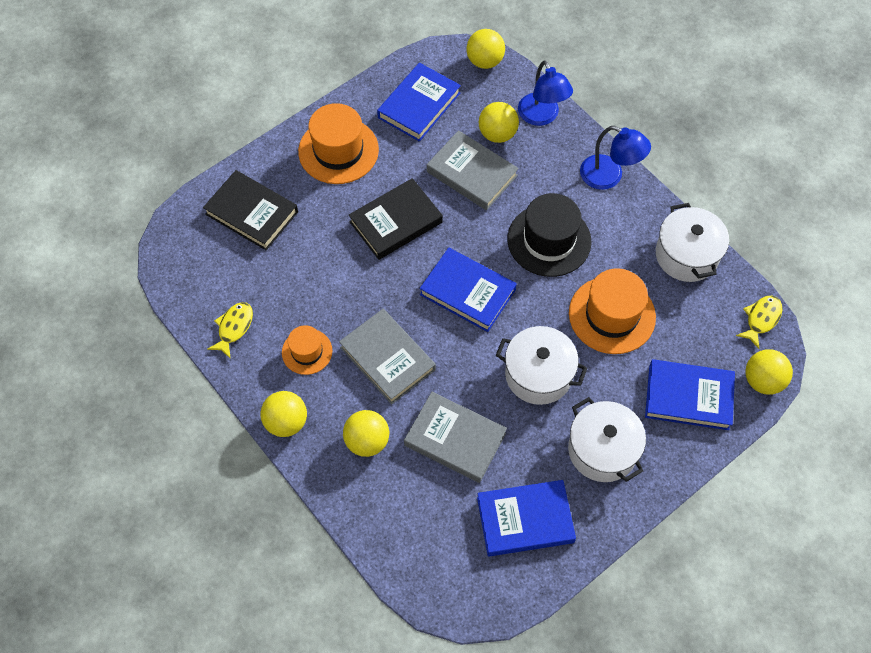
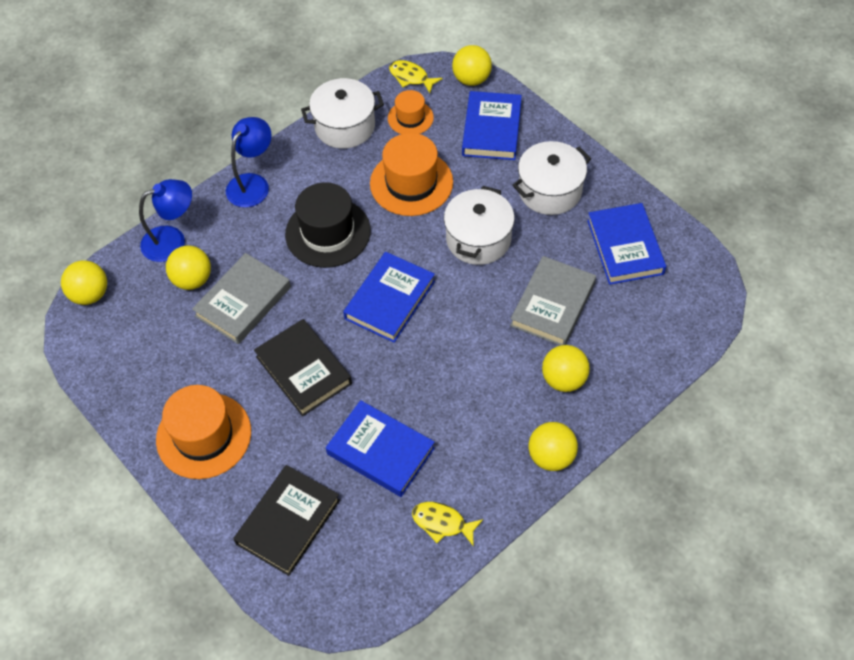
camera: 90 degrees left, 5 degrees down
orange hat [282,325,332,375] -> orange hat moved to [388,90,434,134]
grey book [339,309,436,404] -> none
blue book [377,63,461,142] -> blue book moved to [326,400,435,497]

